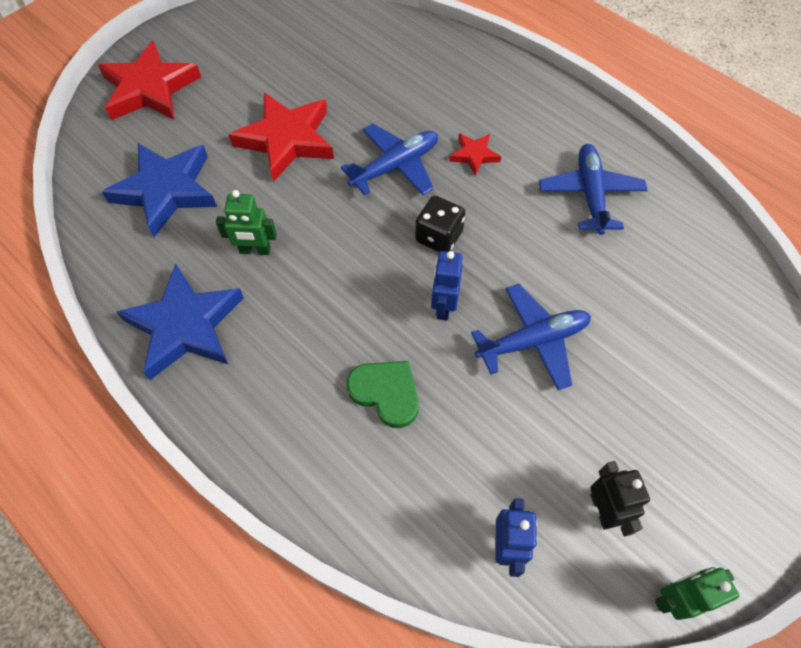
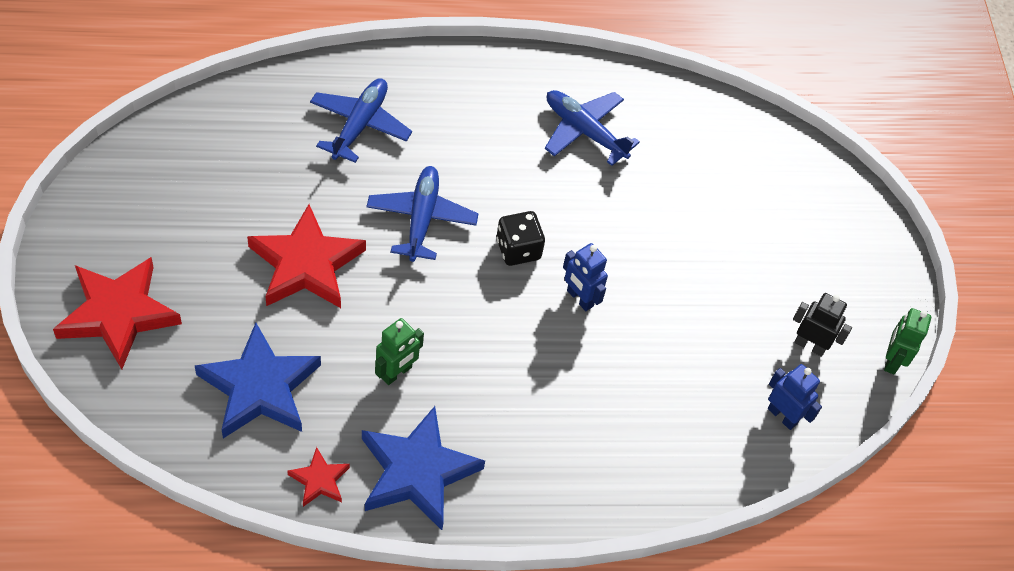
camera: 55 degrees left, 5 degrees down
green heart [346,361,419,428] -> none
red star [449,133,501,176] -> red star moved to [287,447,350,507]
blue plane [471,284,591,390] -> blue plane moved to [310,78,412,163]

